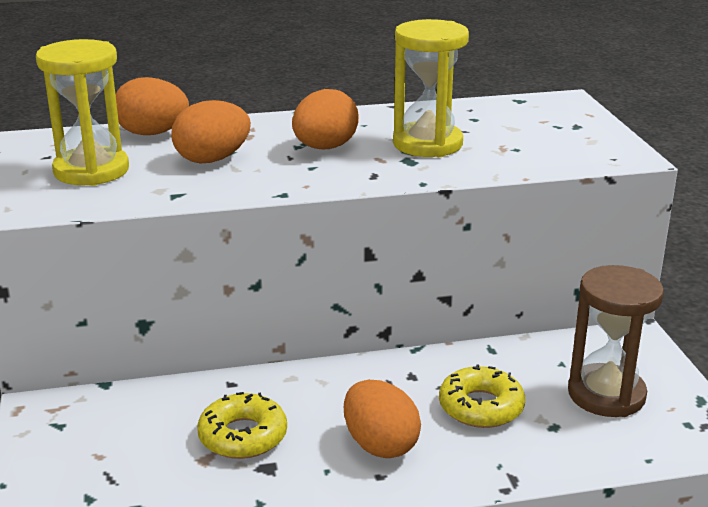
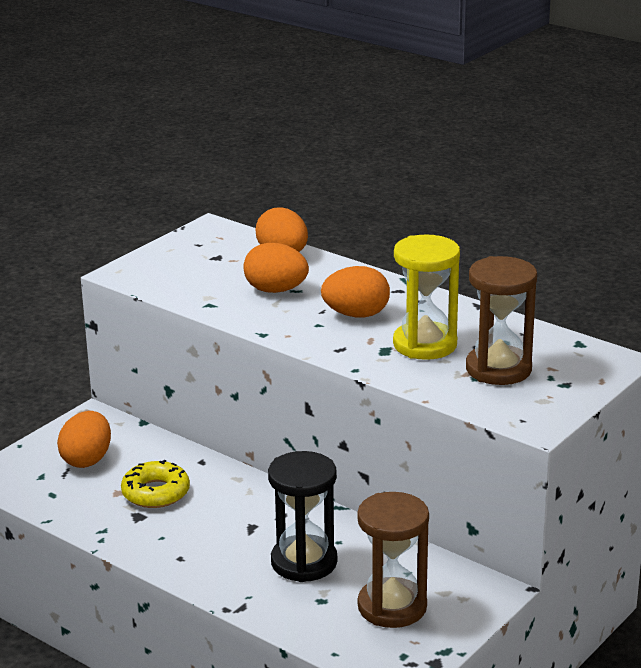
camera: 50 degrees right, 0 degrees up
yellow hourglass [36,39,129,186] -> none
orange egg [344,380,421,458] -> orange egg moved to [57,411,111,468]
yellow donut [439,364,525,428] -> black hourglass [268,451,337,582]
none -> brown hourglass [466,256,537,385]

